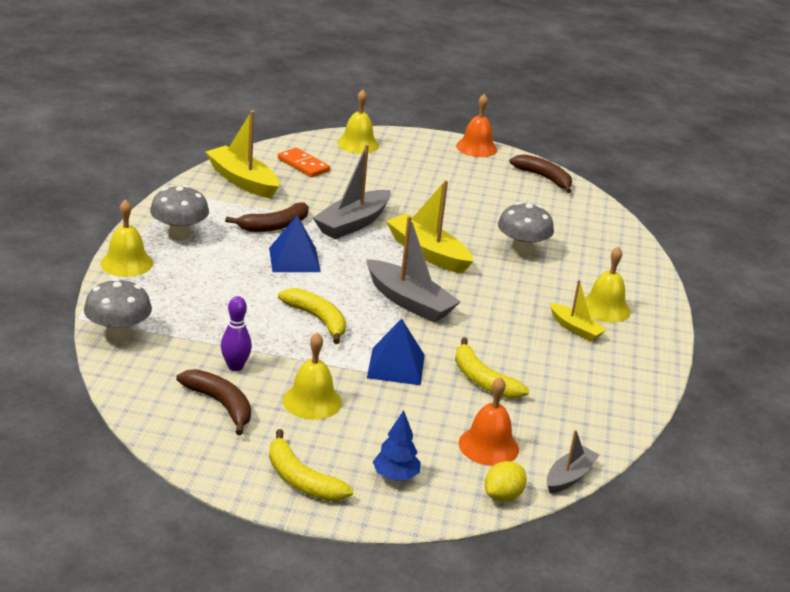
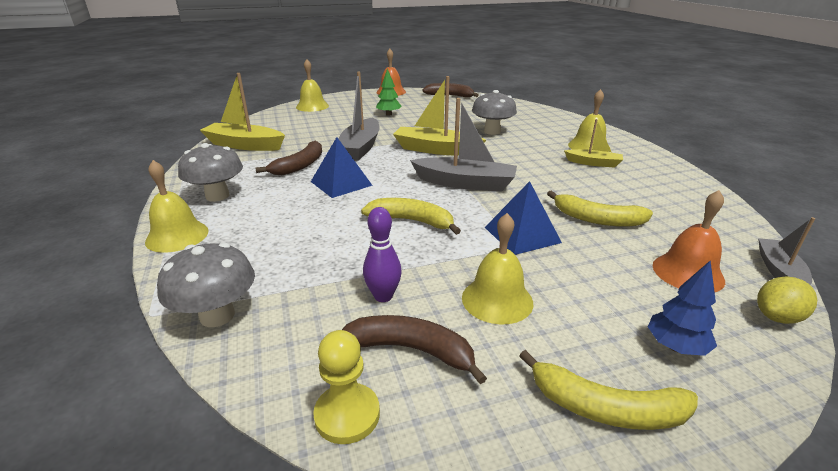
camera: 25 degrees left, 0 degrees up
orange domino [278,148,330,177] -> none
yellow lemon [485,461,527,502] -> yellow lemon turned 45 degrees clockwise [757,276,817,324]
none -> yellow pawn [313,330,380,444]
none -> green tree [376,69,402,116]

